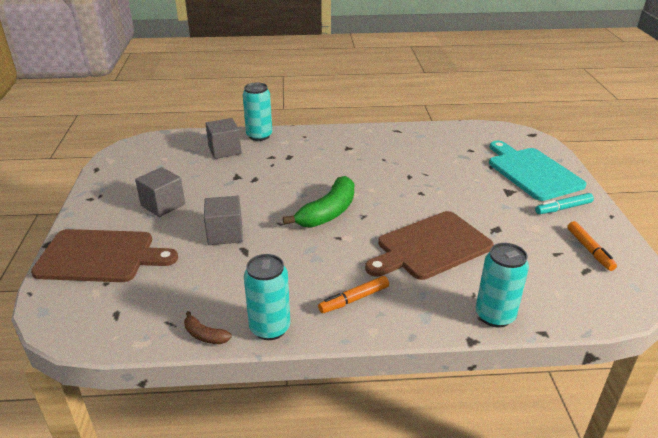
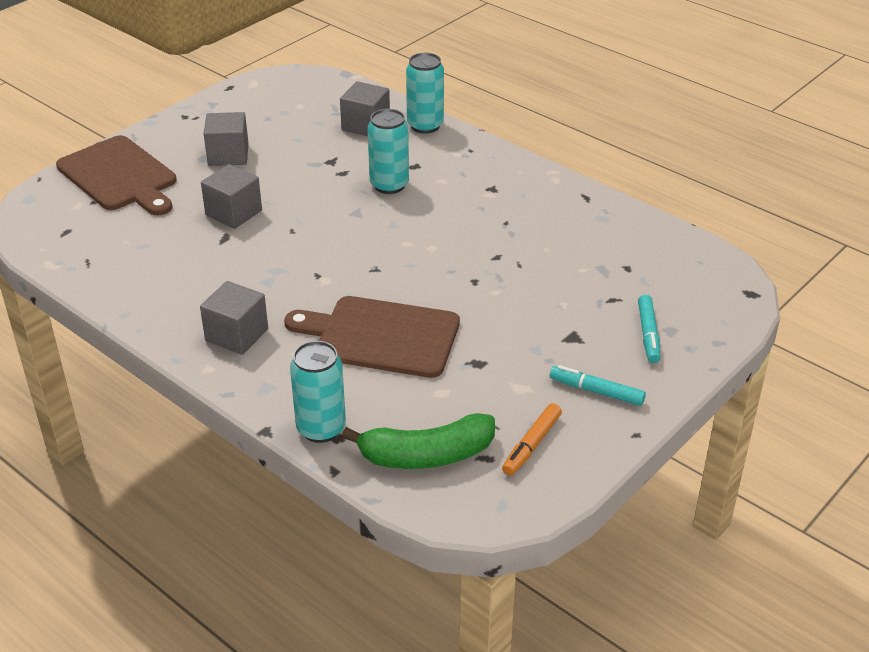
camera: 45 degrees right, 5 degrees up
brown banana [184,311,232,344] -> none
turquoise can [244,254,290,340] -> turquoise can moved to [368,109,409,194]
green banana [283,176,354,228] -> green banana moved to [342,413,495,469]
orange marker [318,276,389,313] -> grey cube [200,281,268,355]
turquoise cutting board [489,141,586,201] -> turquoise marker [638,295,661,363]

